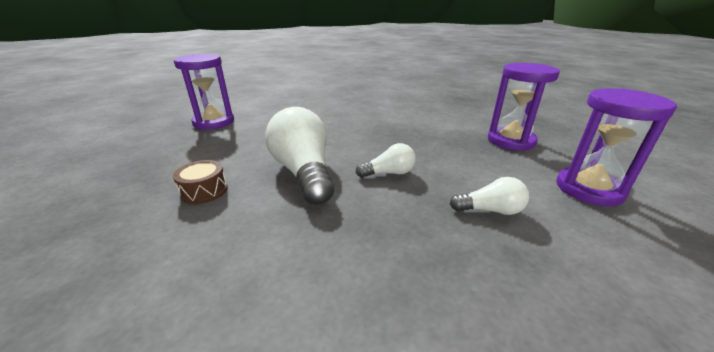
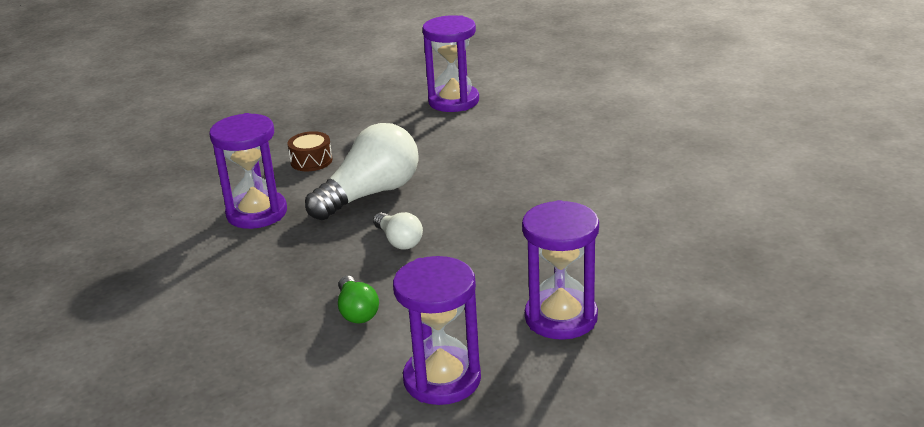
camera: 70 degrees right, 0 degrees up
white light bulb [450,177,529,215] -> green light bulb [338,276,379,324]
none -> purple hourglass [209,113,287,229]

